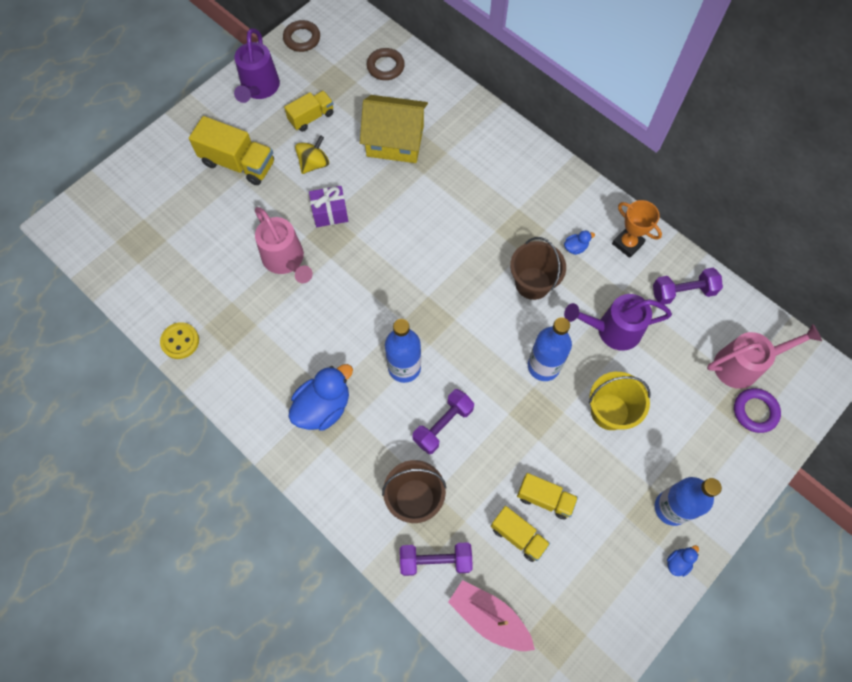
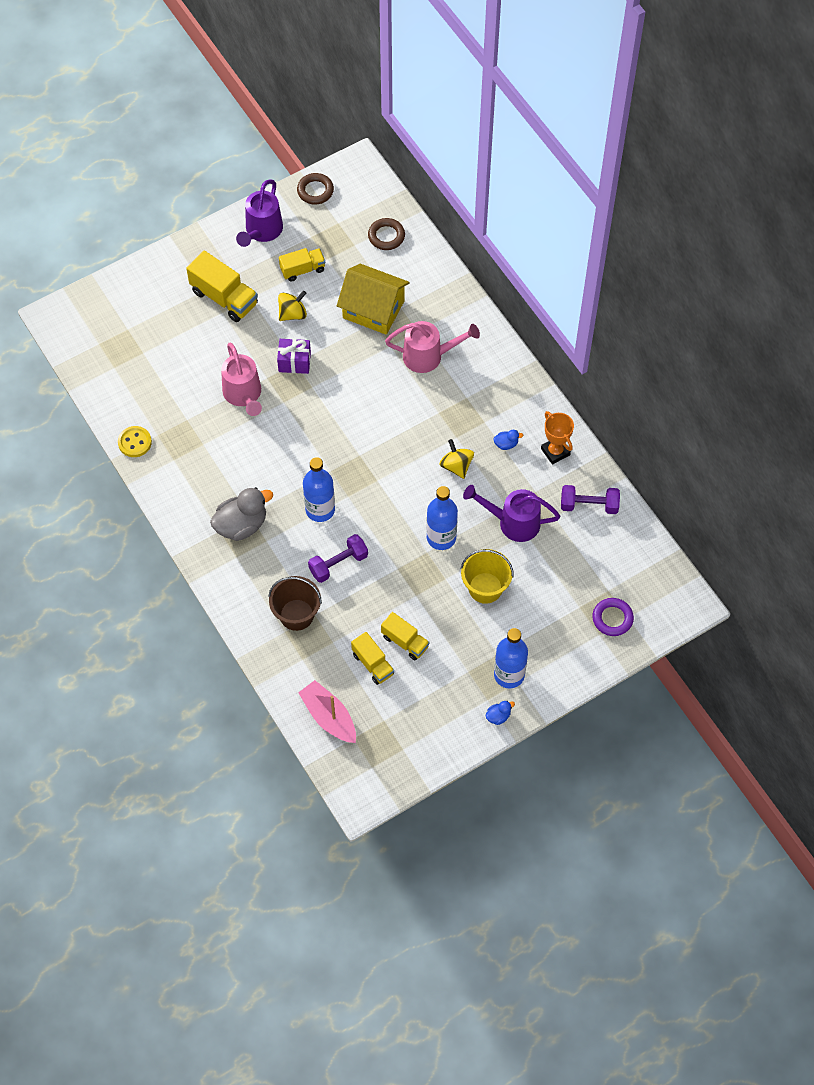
camera: 15 degrees right, 5 degrees down
blue duck [288,364,353,431] -> grey duck [210,487,273,541]
purple dumbbell [400,542,473,576] -> none
brown bucket [510,237,566,300] -> yellow spinning top [439,439,474,479]
pink watering can [707,324,822,389] -> pink watering can moved to [385,321,480,373]

